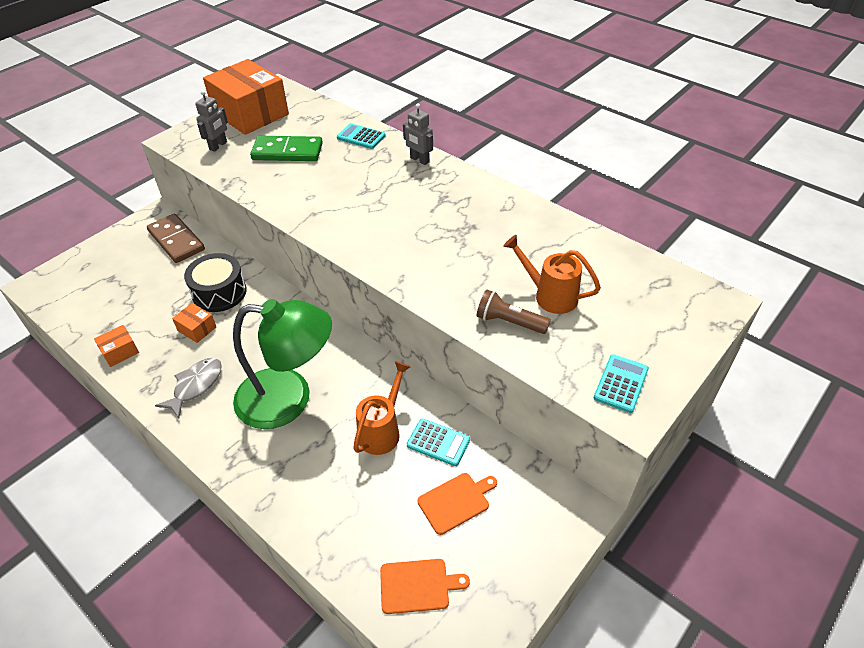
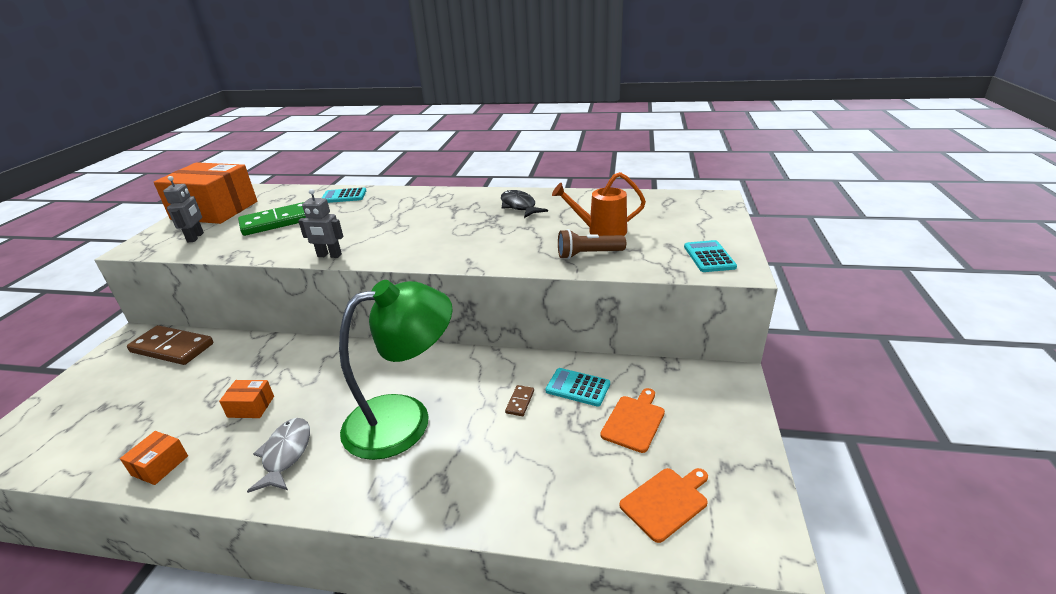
camera: 30 degrees left, 15 degrees down
black drum [184,253,247,312] -> none
orange watering can [353,361,410,455] -> brown domino [505,385,534,416]
grey robot [403,103,433,165] -> grey robot moved to [298,189,343,258]
turquoise calculator [407,419,470,466] -> turquoise calculator turned 150 degrees counterclockwise [546,368,610,407]
none -> black fish [501,190,548,218]

